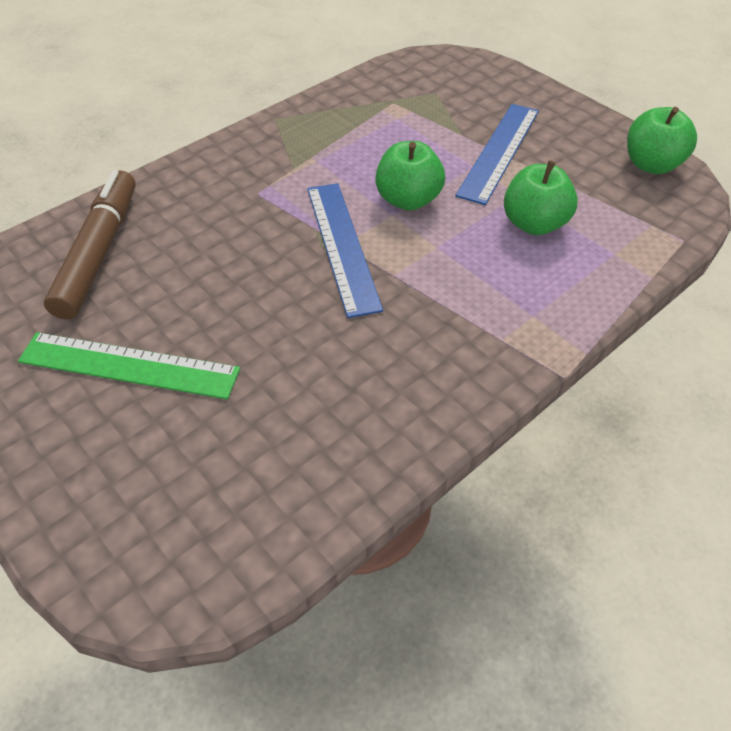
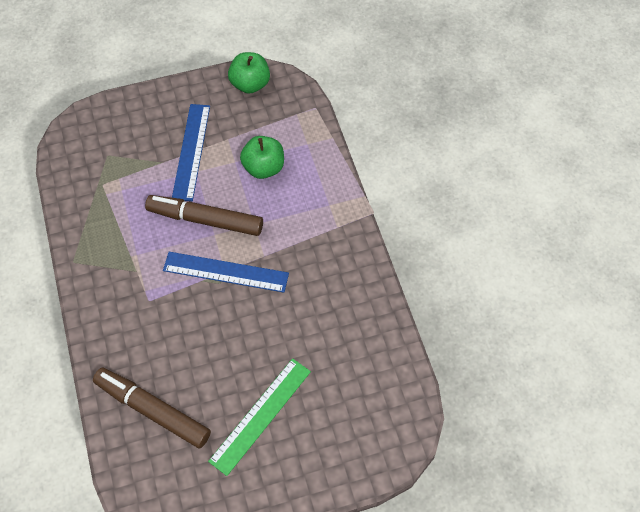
camera: 65 degrees left, 10 degrees up
green apple [375,141,445,211] -> brown marker [145,195,263,236]
blue ruler [455,104,539,205] -> blue ruler turned 45 degrees clockwise [172,104,210,201]

